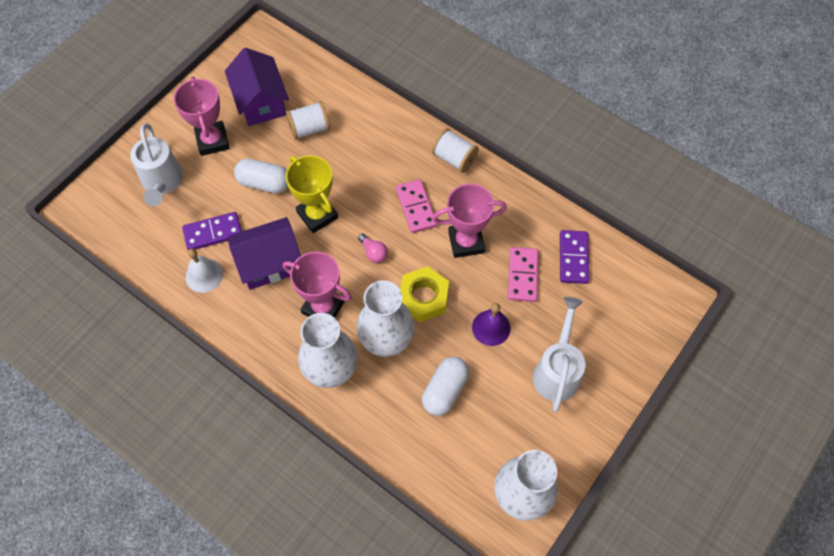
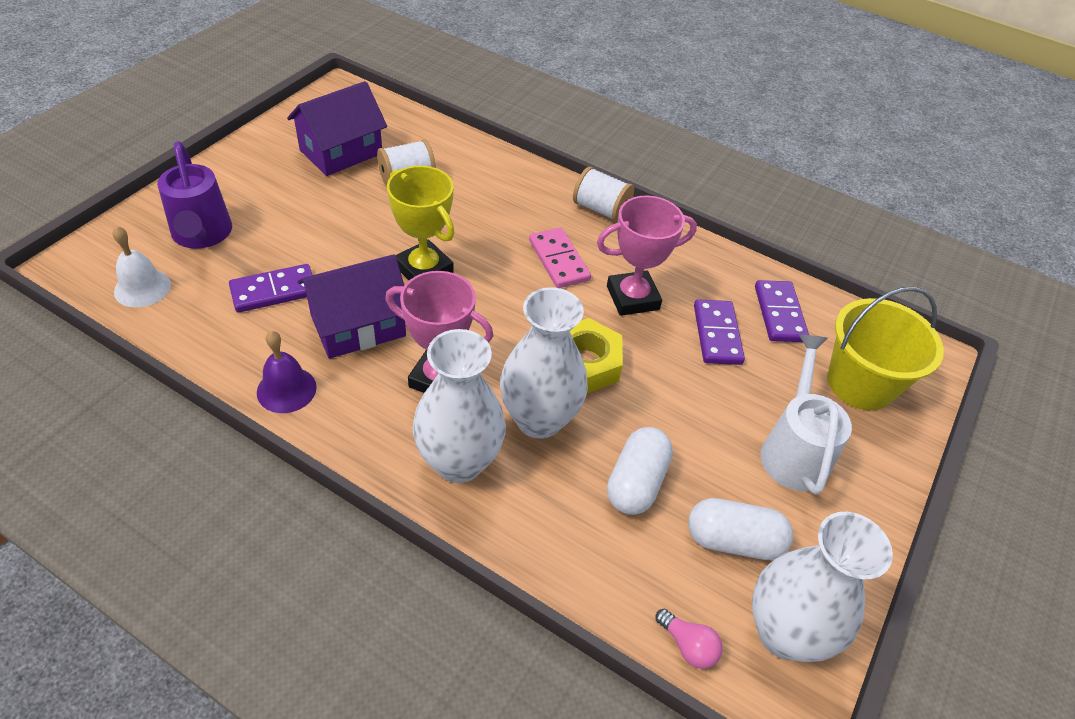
camera: 10 degrees left, 15 degrees down
white watering can [130,124,183,206] -> purple watering can [157,141,232,249]
pink trophy [174,77,230,156] -> none
white bell [186,248,223,293] -> white bell moved to [112,226,171,308]
purple house [225,48,289,126] -> purple house turned 75 degrees clockwise [287,81,387,176]
white capsule [234,159,288,193] -> white capsule moved to [688,498,793,560]
pink light bulb [358,233,388,263] -> pink light bulb moved to [656,609,723,669]
purple bell [472,303,510,346] -> purple bell moved to [257,331,317,413]
pink domino [508,247,538,302] -> purple domino [694,299,745,365]
none -> yellow bucket [827,287,944,410]

